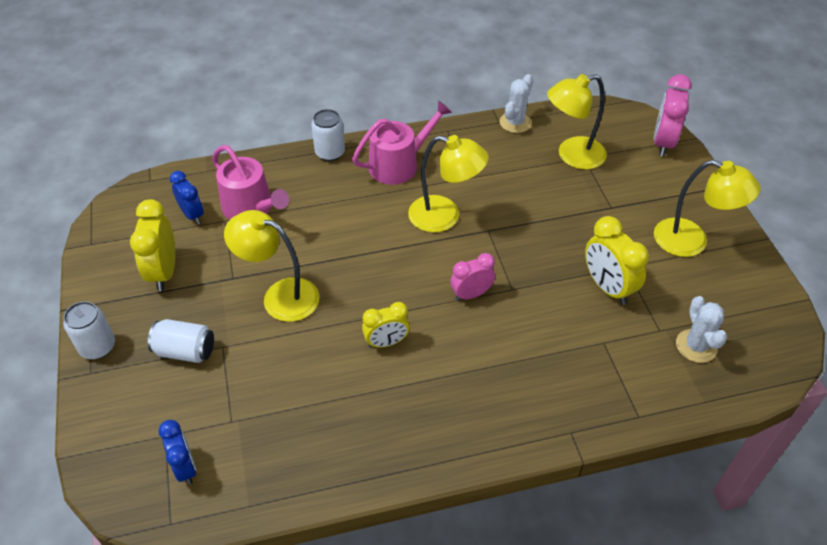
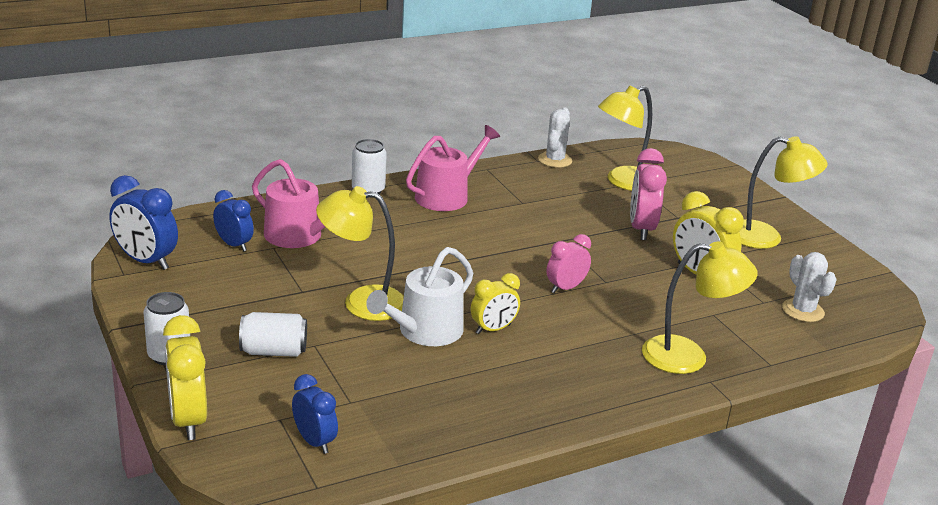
camera: 15 degrees left, 20 degrees down
yellow clock [130,199,175,291] -> yellow clock moved to [163,315,207,440]
yellow lamp [408,135,489,232] -> yellow lamp moved to [642,241,758,374]
pink clock [654,74,692,157] -> pink clock moved to [630,148,667,240]
none -> blue clock [109,175,178,270]
none -> white watering can [366,247,474,346]

